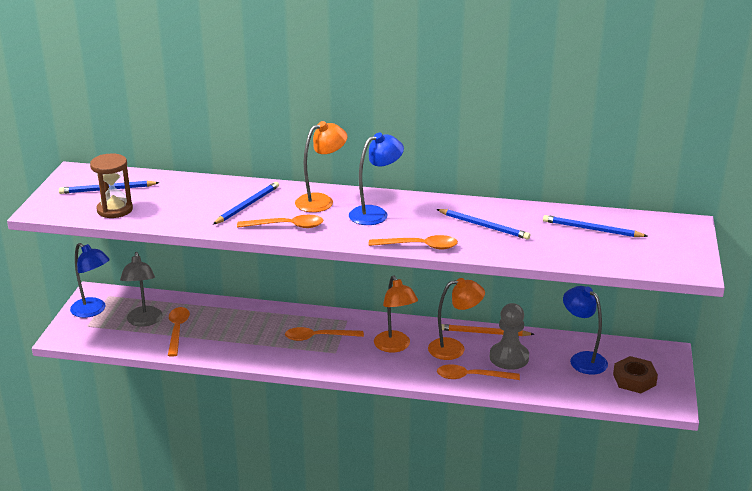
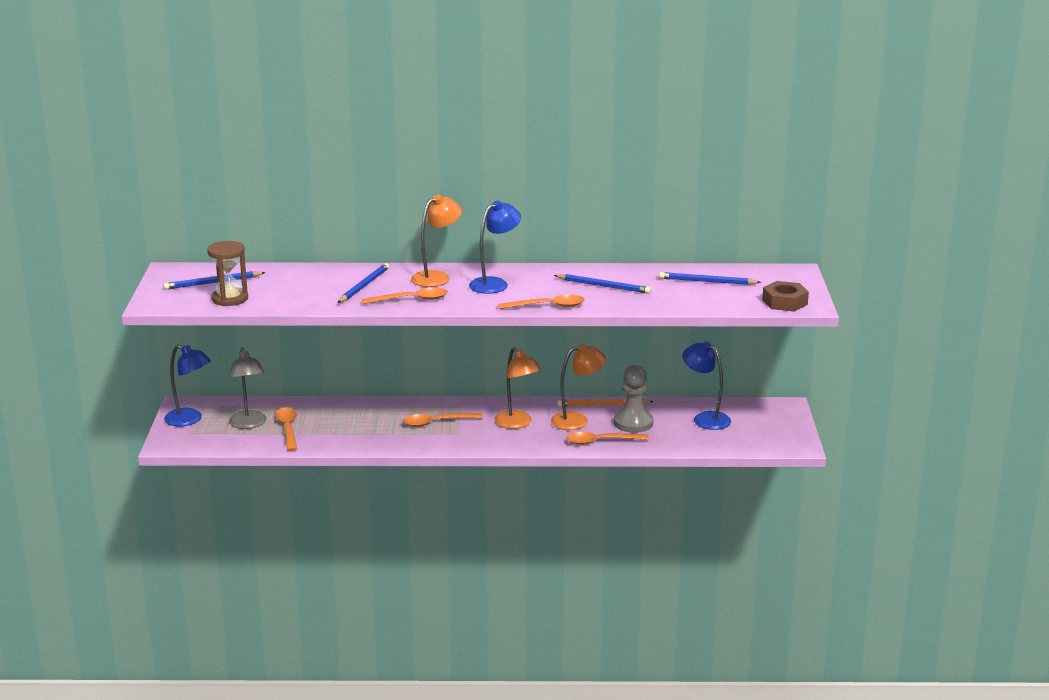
camera: 10 degrees left, 5 degrees down
brown nut [613,356,658,393] -> brown nut moved to [762,281,809,311]

